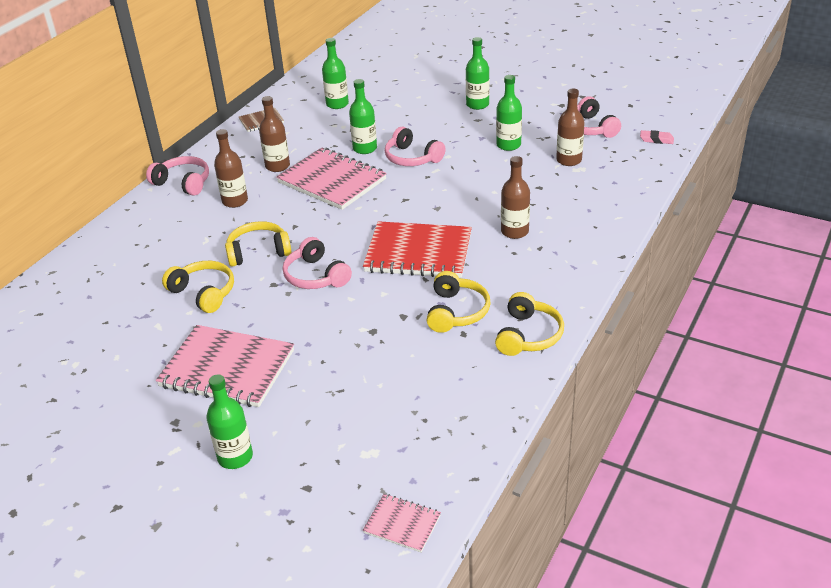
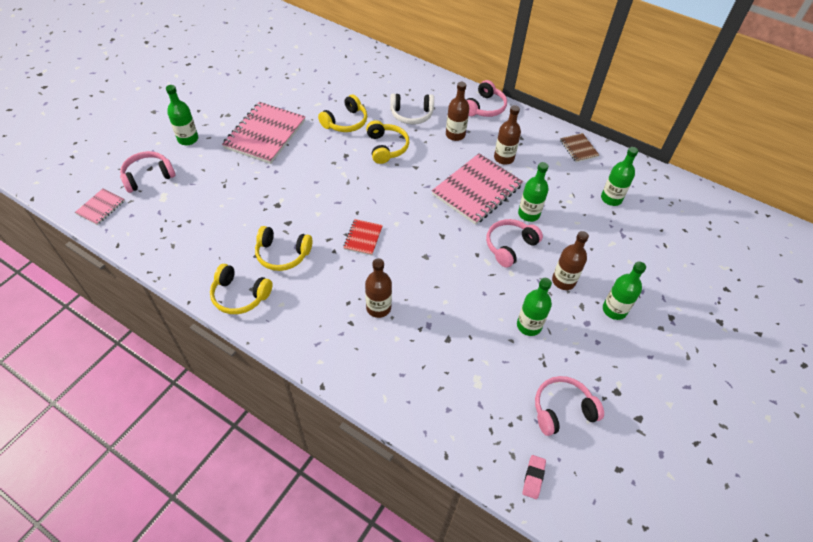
camera: 90 degrees right, 15 degrees up
pink headphones [283,237,352,289] -> pink headphones moved to [120,151,175,193]
red notebook [363,221,472,278] -> red notebook [343,219,383,256], size x0.48
brown bottle [556,89,585,166] -> brown bottle moved to [552,231,589,290]
none -> white headphones [390,93,434,125]

